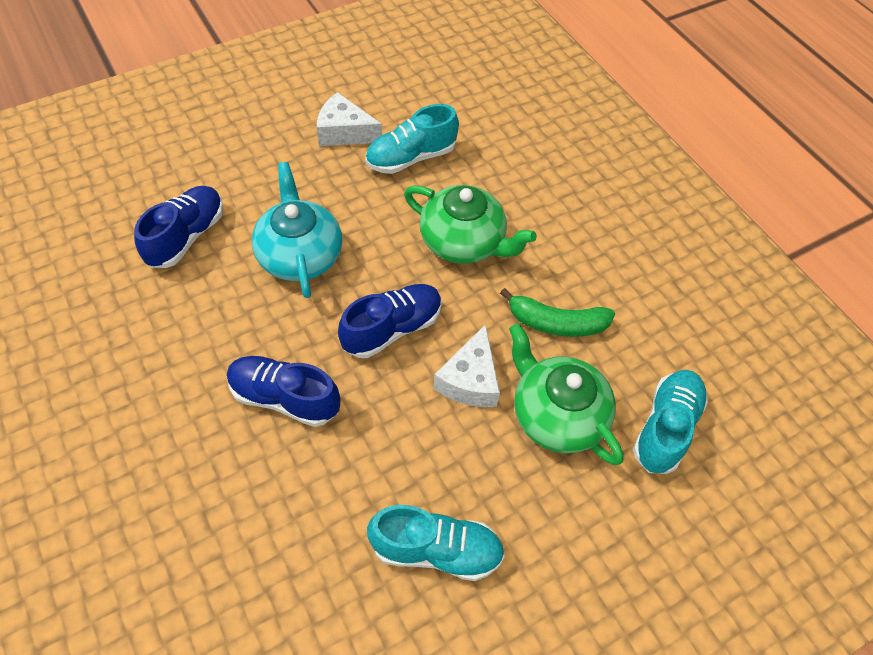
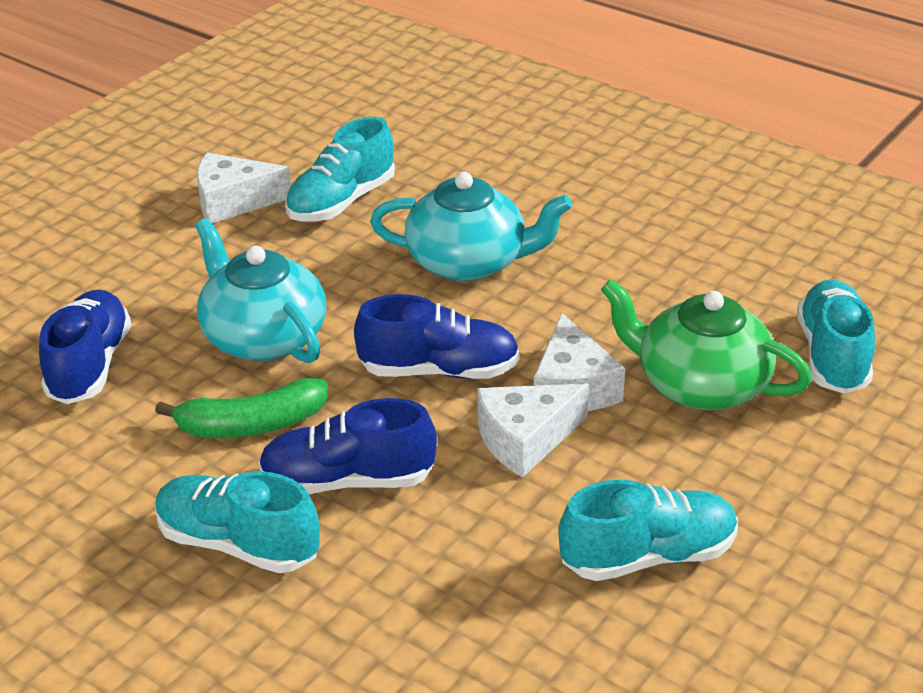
camera: 20 degrees left, 20 degrees down
blue shoe [338,284,442,358] -> blue shoe turned 60 degrees clockwise [354,294,520,379]
green teapot [404,185,537,264] -> turquoise teapot [370,172,572,281]
green banana [500,288,615,337] -> green banana moved to [155,378,328,438]
none -> turquoise shoe [155,471,320,573]
none -> white cheese [477,383,589,477]

